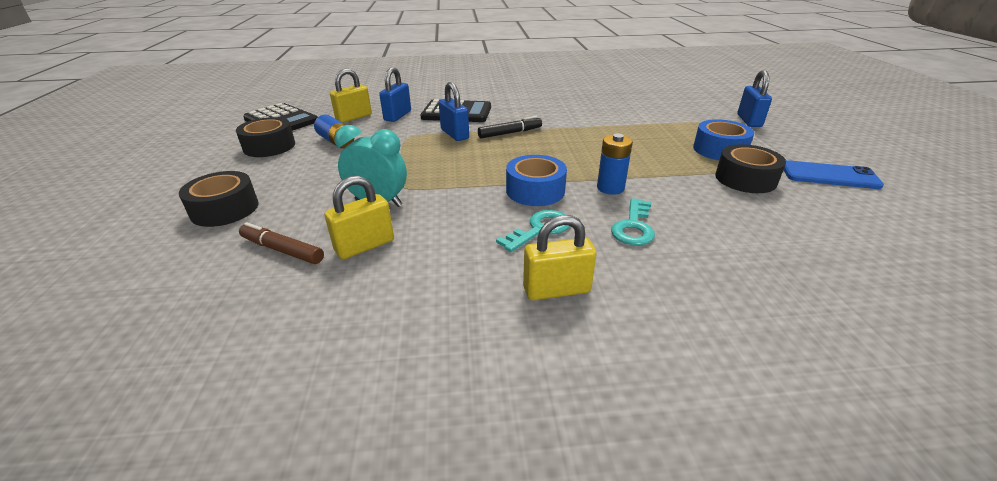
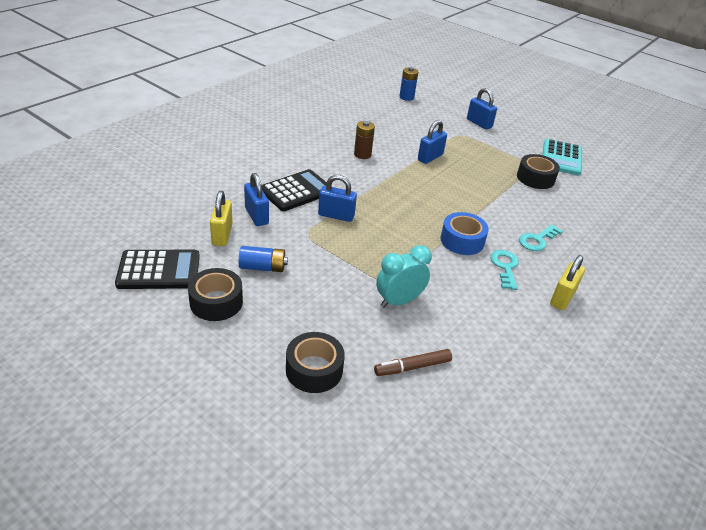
camera: 50 degrees left, 5 degrees up
yellow padlock [325,176,394,259] -> none
black marker [478,116,542,139] -> none
blue battery [597,133,633,195] -> blue battery moved to [400,67,418,101]
turquoise key [611,198,655,246] -> turquoise key turned 75 degrees clockwise [519,224,563,251]
blue tape [693,119,754,160] -> none
blue phone [784,160,884,189] -> turquoise calculator [542,139,582,176]
none -> brown battery [354,121,375,159]
none -> blue padlock [418,120,447,164]

